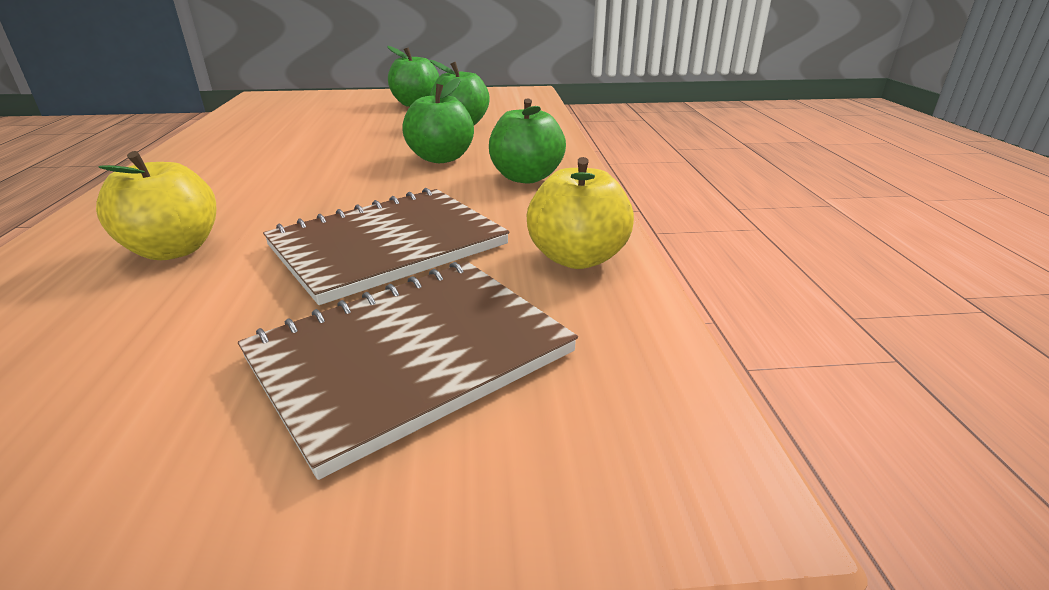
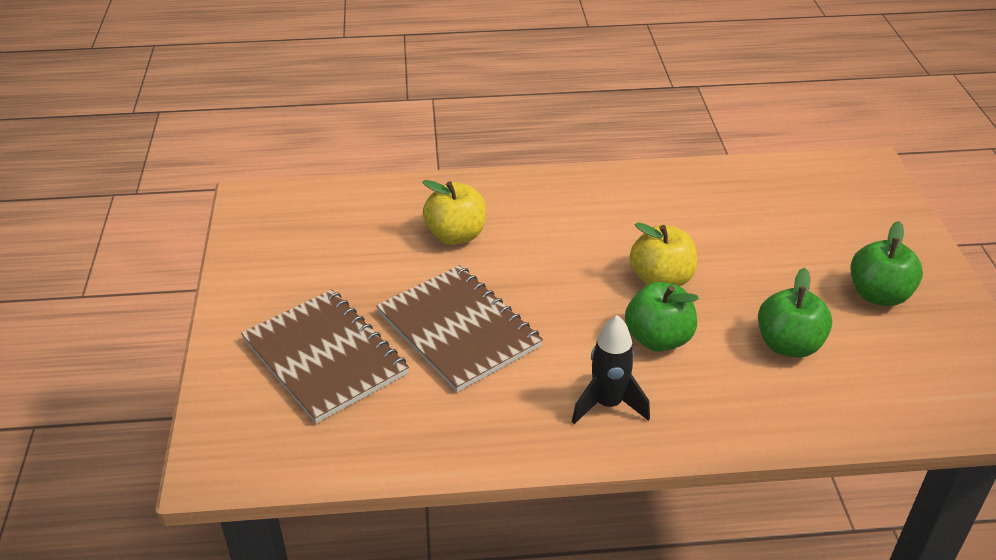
camera: 90 degrees right, 10 degrees up
green apple [489,98,566,184] -> black rocket [572,315,650,424]
yellow apple [527,157,634,269] -> yellow apple moved to [630,223,697,287]

